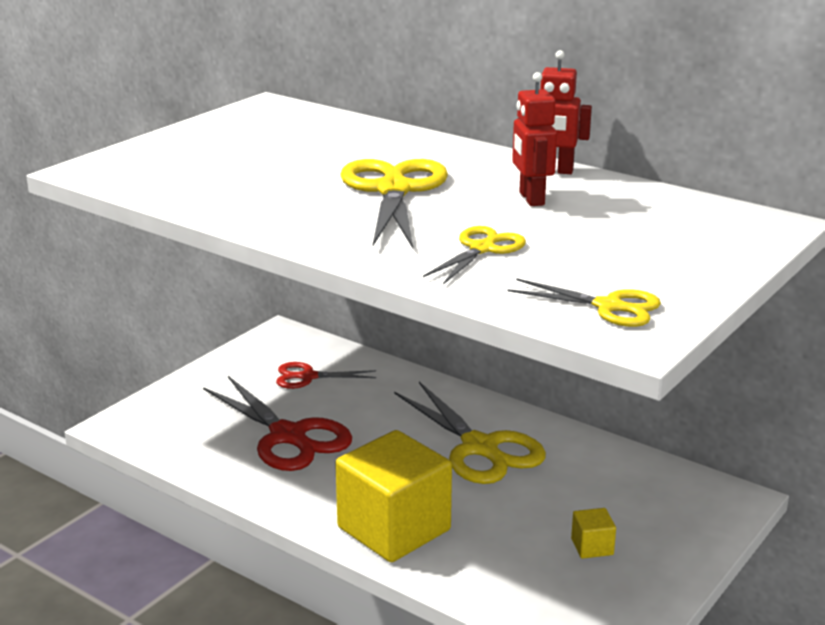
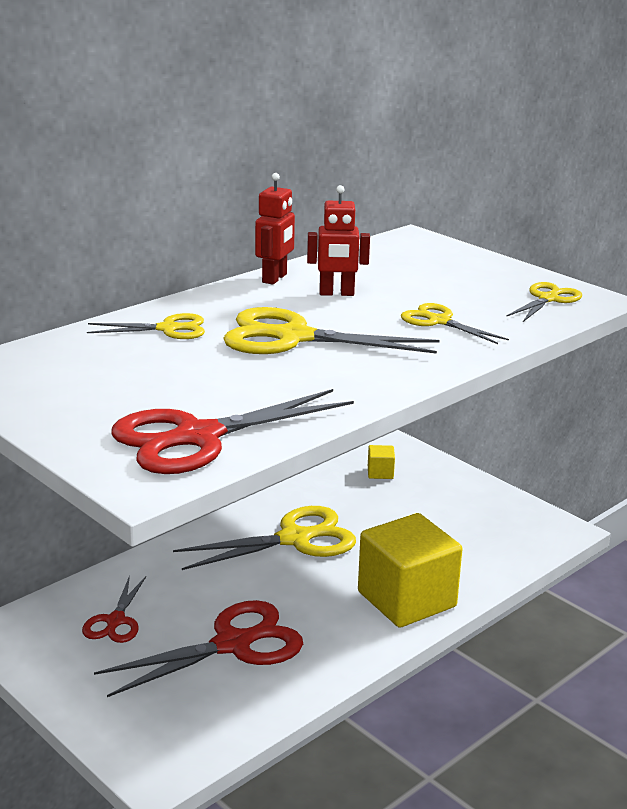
camera: 80 degrees left, 0 degrees up
yellow cube [571,508,616,559] -> yellow cube moved to [368,445,395,479]
none -> yellow scissors [87,313,205,339]
none -> red scissors [111,389,354,474]

